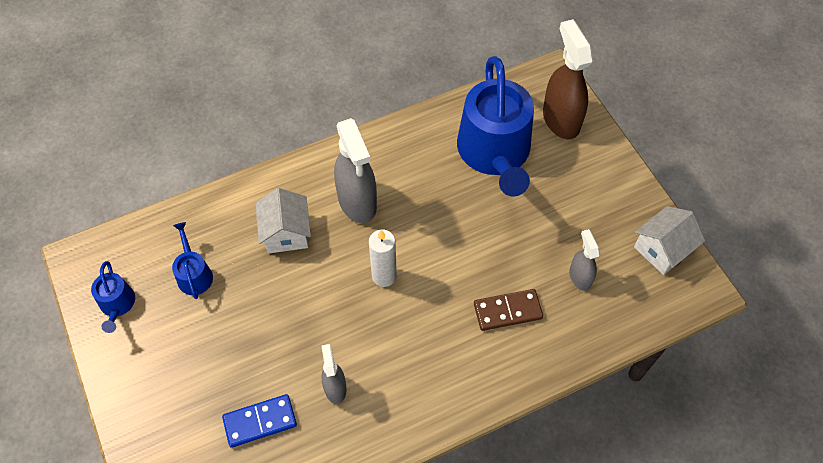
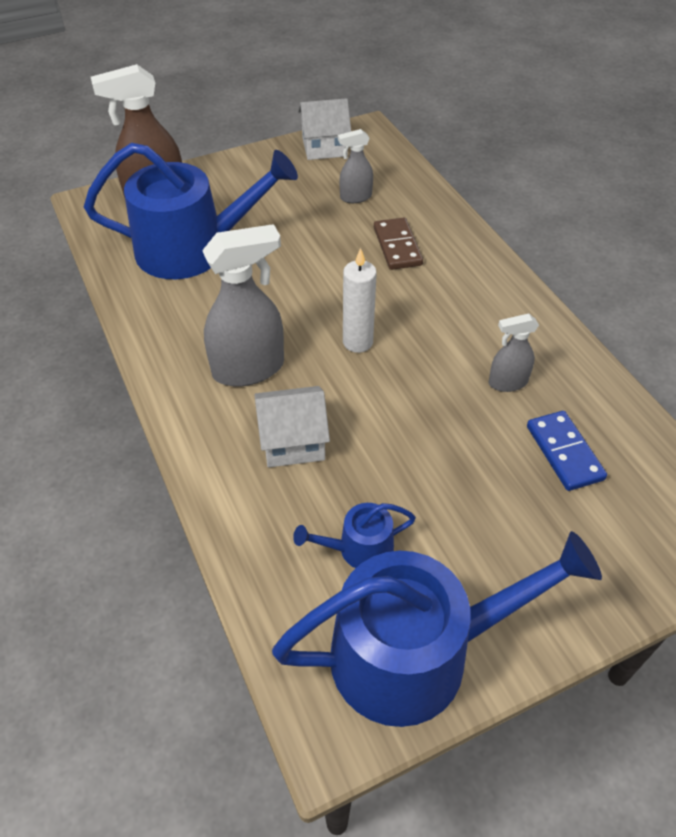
camera: 90 degrees left, 10 degrees down
blue watering can [91,261,135,333] -> blue watering can [272,531,602,727], size x2.27
white house [634,206,705,275] -> white house turned 60 degrees counterclockwise [298,98,351,160]

